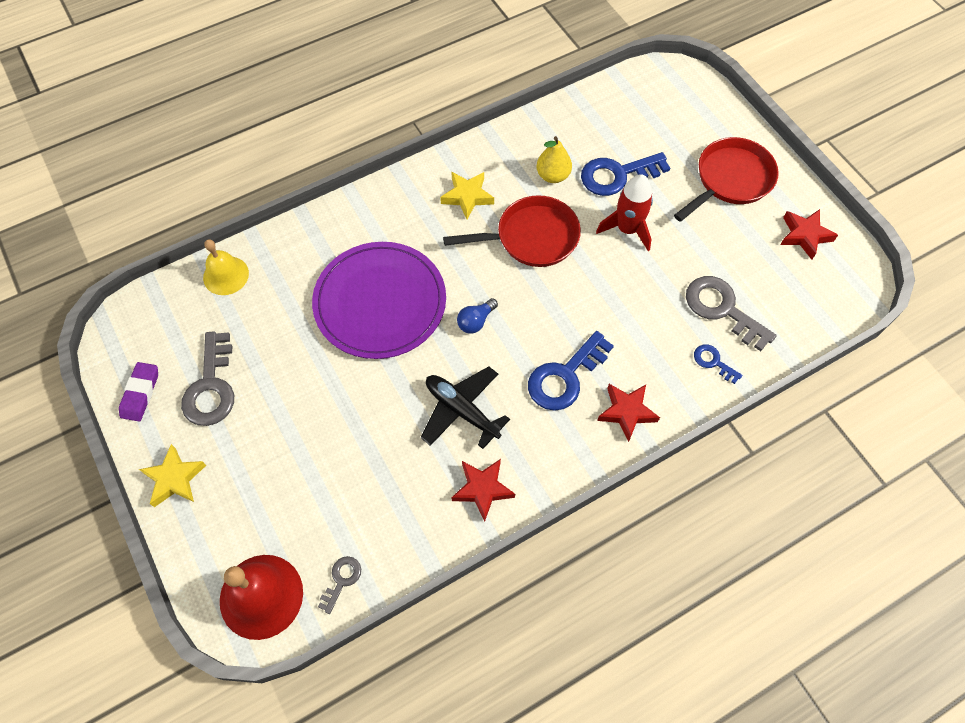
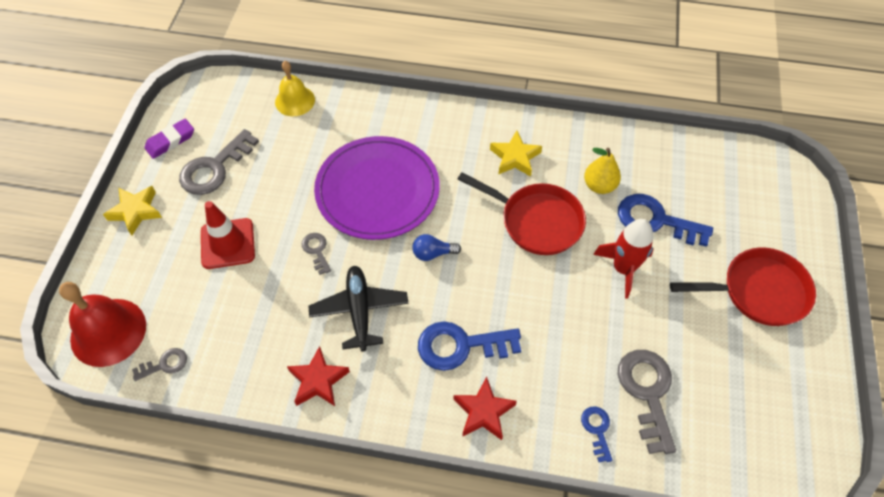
camera: 40 degrees right, 5 degrees down
red star [780,209,838,260] -> none
none -> red traffic cone [201,201,255,269]
none -> grey key [302,233,331,275]

